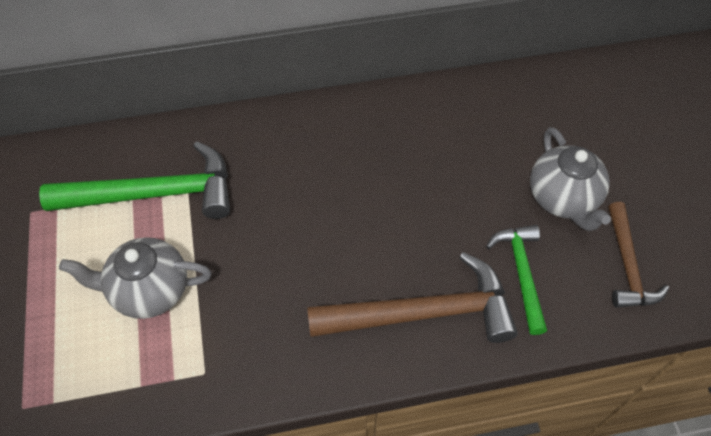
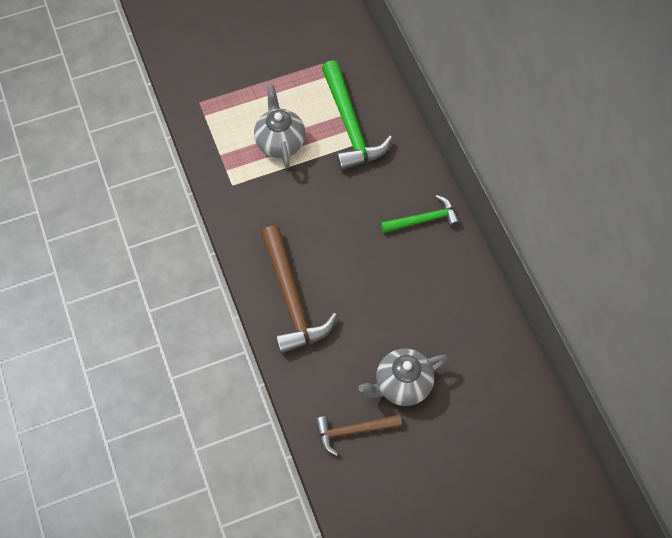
camera: 80 degrees right, 5 degrees up
green hammer [486,225,547,335] -> green hammer moved to [381,195,460,233]

